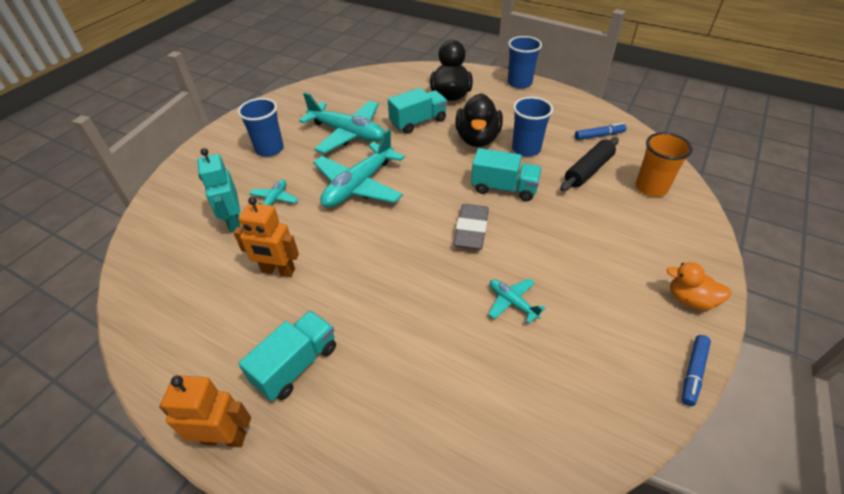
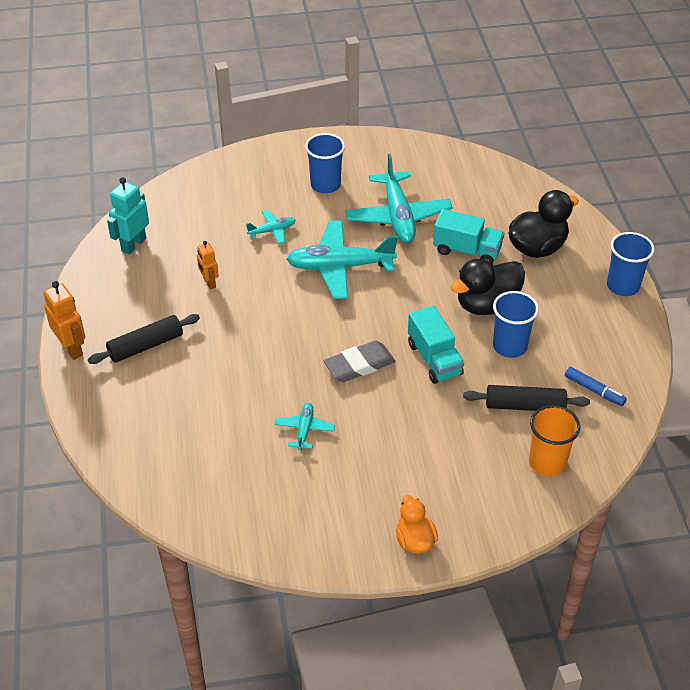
camera: 50 degrees right, 0 degrees up
turquoise robot [197,148,241,232] -> turquoise robot moved to [107,177,149,255]
orange robot [233,197,299,277] -> orange robot [197,241,219,289], size x0.63
turquoise truck [238,310,336,401] -> black rolling pin [88,314,200,364]
blue marker [682,335,711,406] -> none

